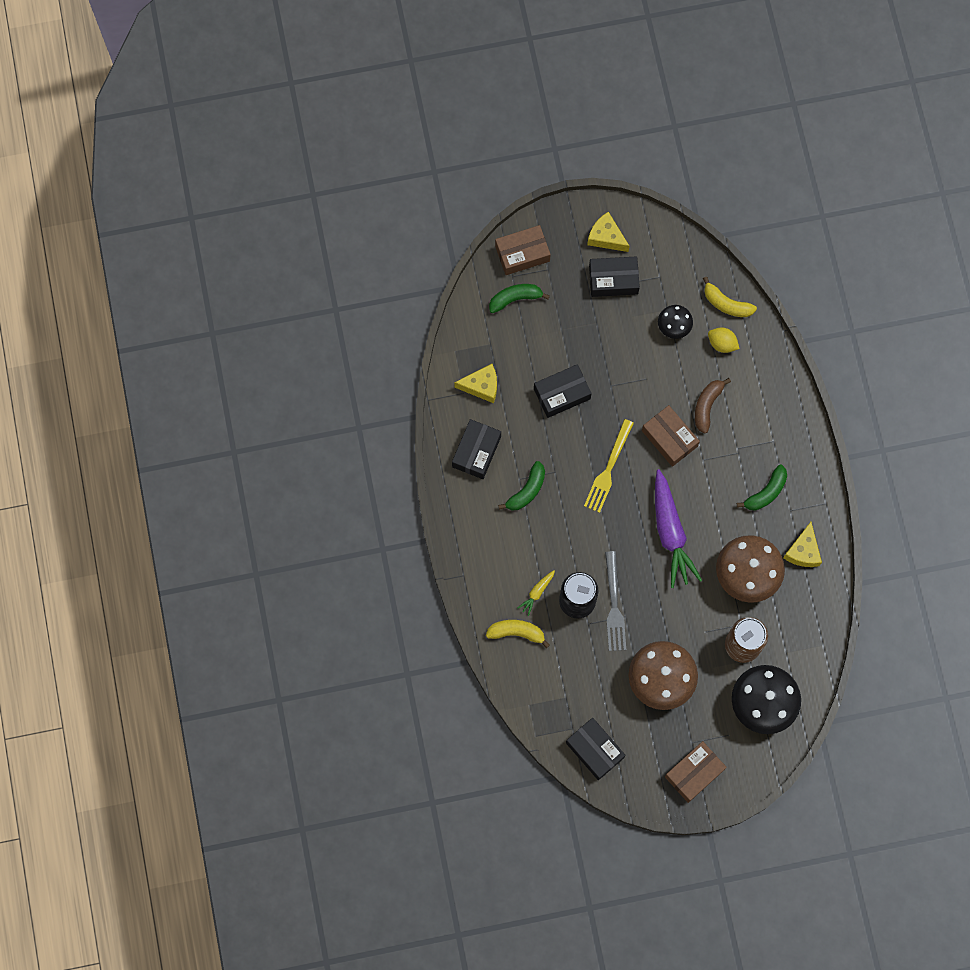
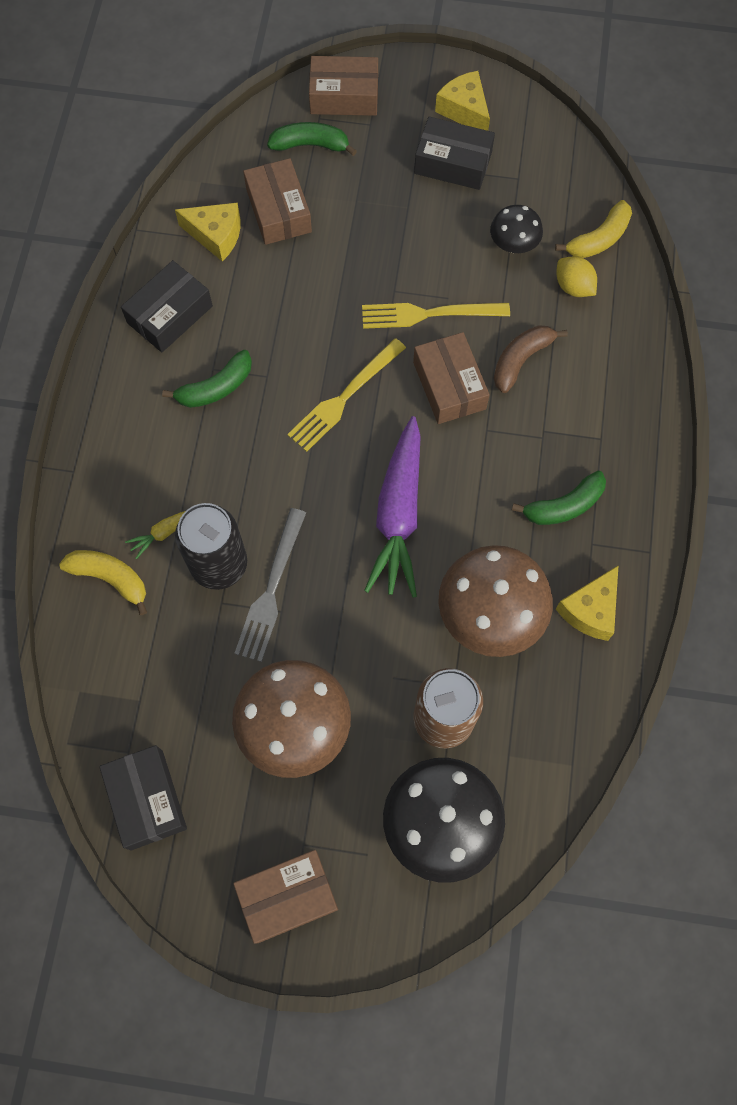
camera: 20 degrees right, 5 degrees down
black box [534,364,592,418] -> none
yellow banana [703,277,757,317] -> yellow banana turned 90 degrees counterclockwise [555,200,632,258]
none -> brown box [243,158,312,245]
none -> yellow fork [362,303,510,329]

